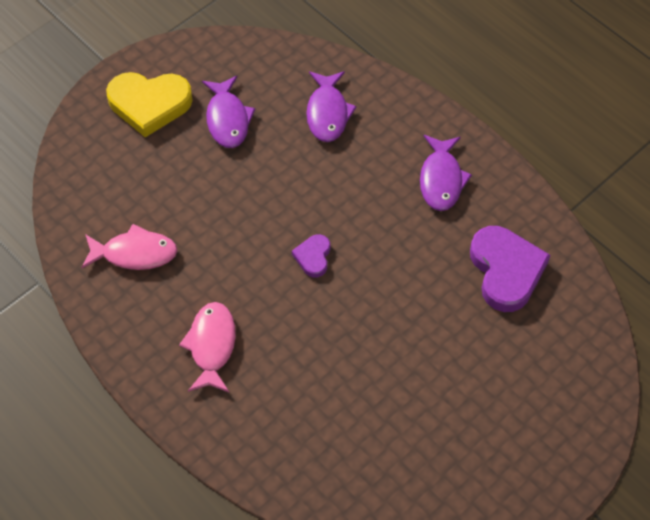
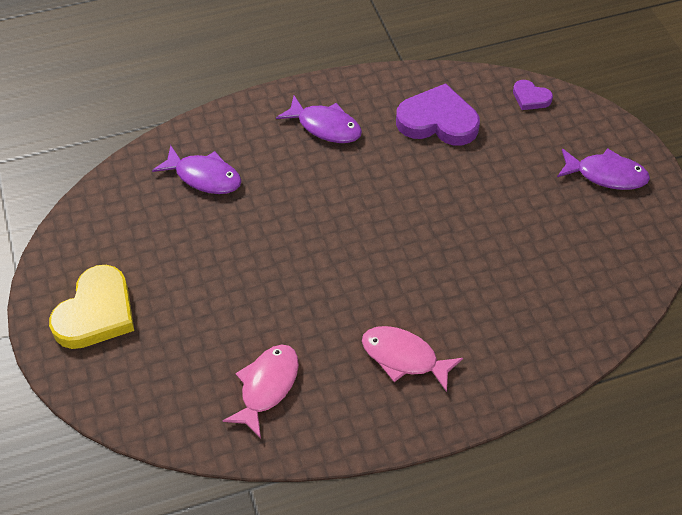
camera: 65 degrees left, 5 degrees down
purple fish [202,76,256,148] -> purple fish moved to [557,149,650,190]
purple heart [292,234,330,278] -> purple heart moved to [513,80,553,110]

